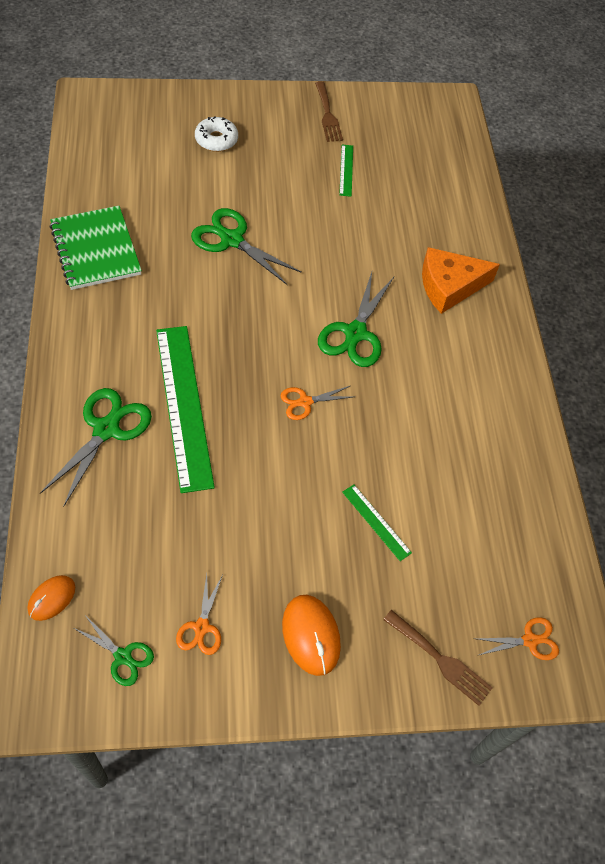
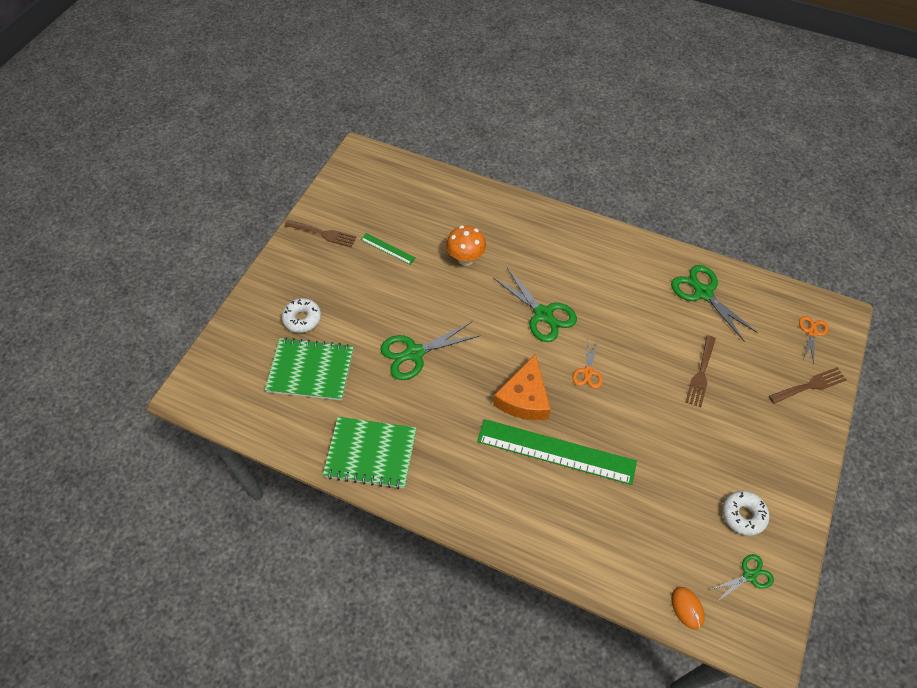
camera: 55 degrees left, 0 degrees up
green scissors [40,388,152,507] -> green scissors moved to [671,265,758,342]
orange scissors [176,574,223,655] -> white donut [722,491,769,536]
orange mouse [282,595,341,676] -> none
green ruler [342,484,412,561] -> brown fork [686,335,716,407]
orange cheese [422,247,500,314] -> orange cheese moved to [493,353,551,420]
none -> green notebook [265,337,354,400]
none -> orange mushroom [446,225,486,266]

